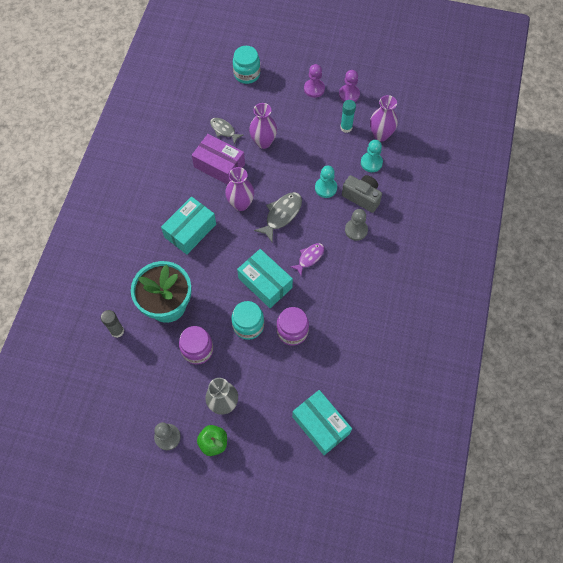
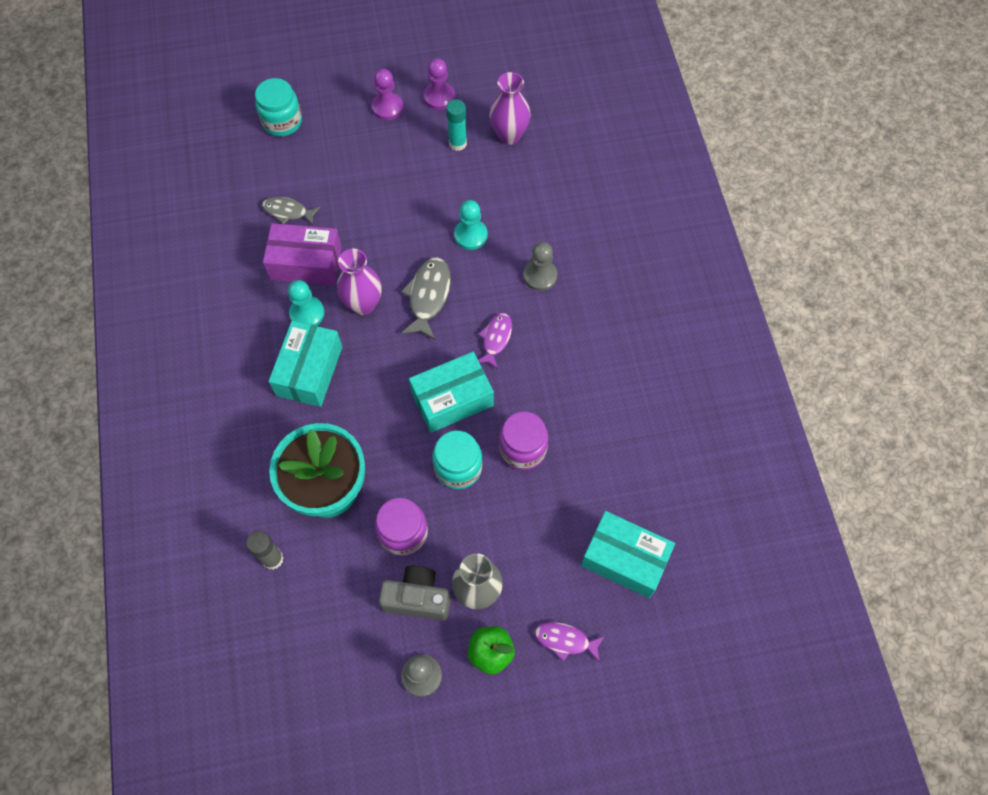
camera: 25 degrees left, 0 degrees up
turquoise box [237,249,293,308] -> turquoise box turned 45 degrees counterclockwise [409,352,494,433]
purple vase [249,103,277,149] -> none
grey camera [342,175,382,213] -> grey camera moved to [379,566,451,621]
turquoise pawn [361,140,383,172] -> turquoise pawn moved to [288,280,325,326]
none -> purple fish [535,622,605,661]

